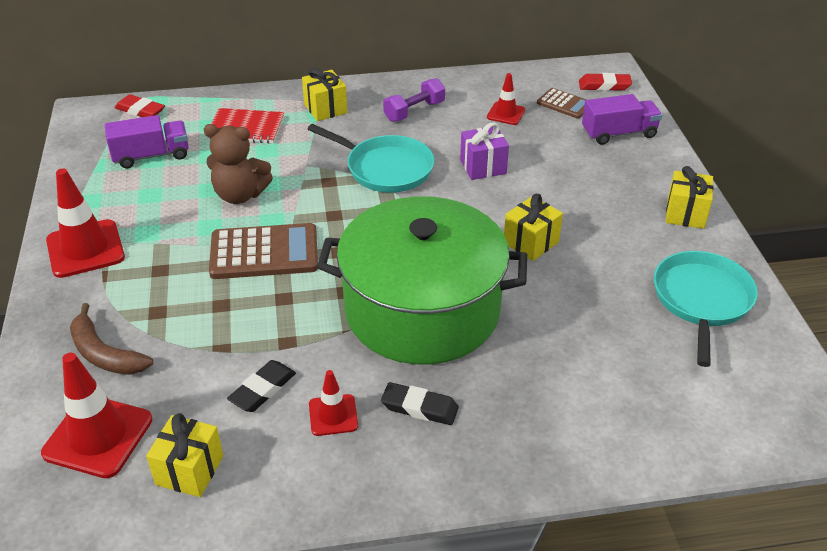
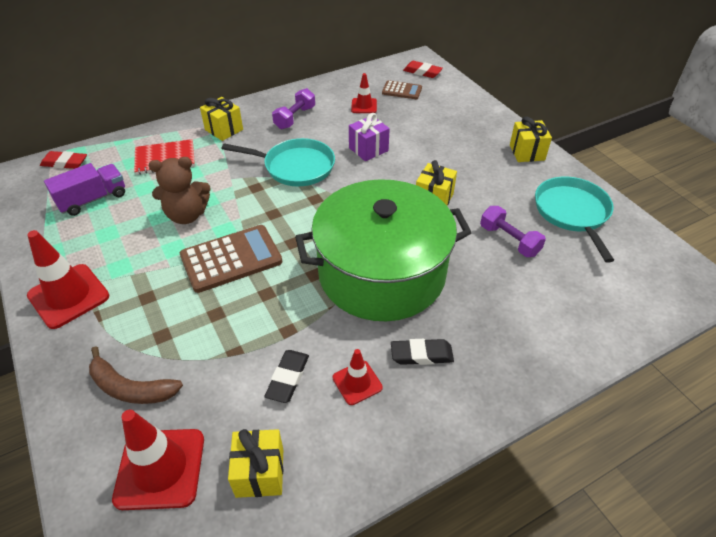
camera: 20 degrees left, 5 degrees up
red eraser [579,73,632,91] -> red eraser turned 45 degrees clockwise [403,61,443,78]
purple truck [582,94,662,145] -> none
none -> purple dumbbell [480,206,546,257]

